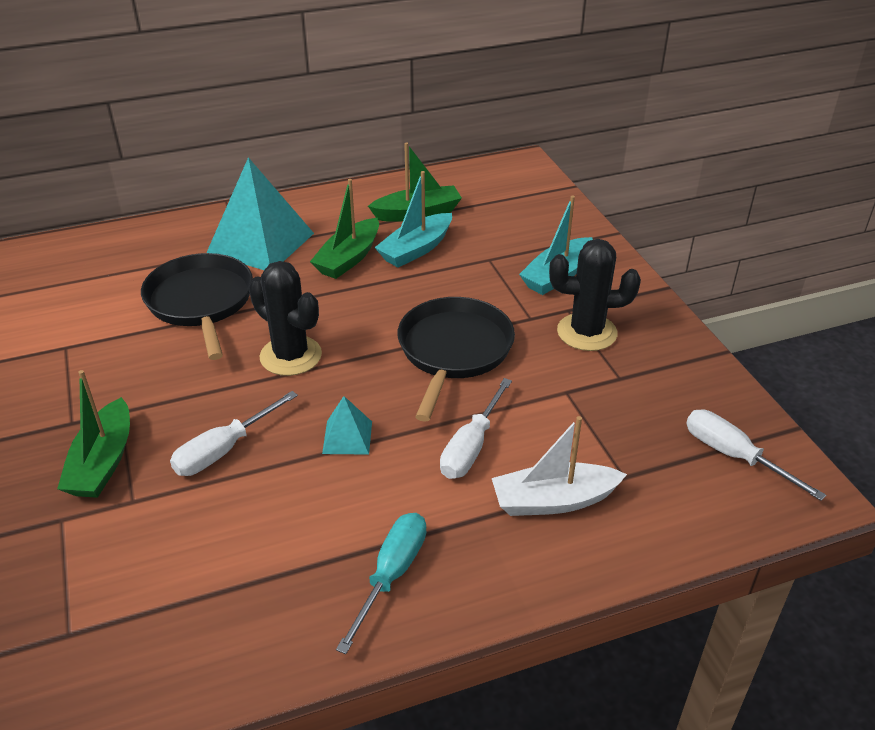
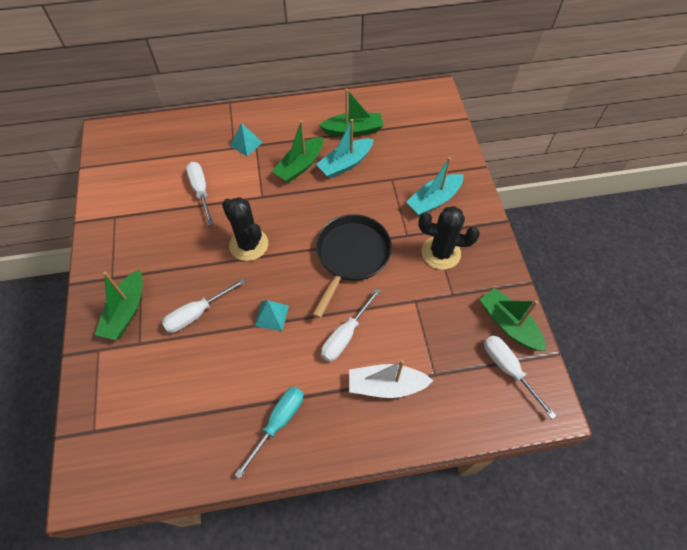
camera: 10 degrees right, 20 degrees up
black pan [141,253,253,360] -> white screwdriver [186,162,214,226]
turquoise pyramid [206,157,314,270] -> turquoise pyramid [230,123,263,157], size x0.47
none -> green boat [480,288,546,351]

